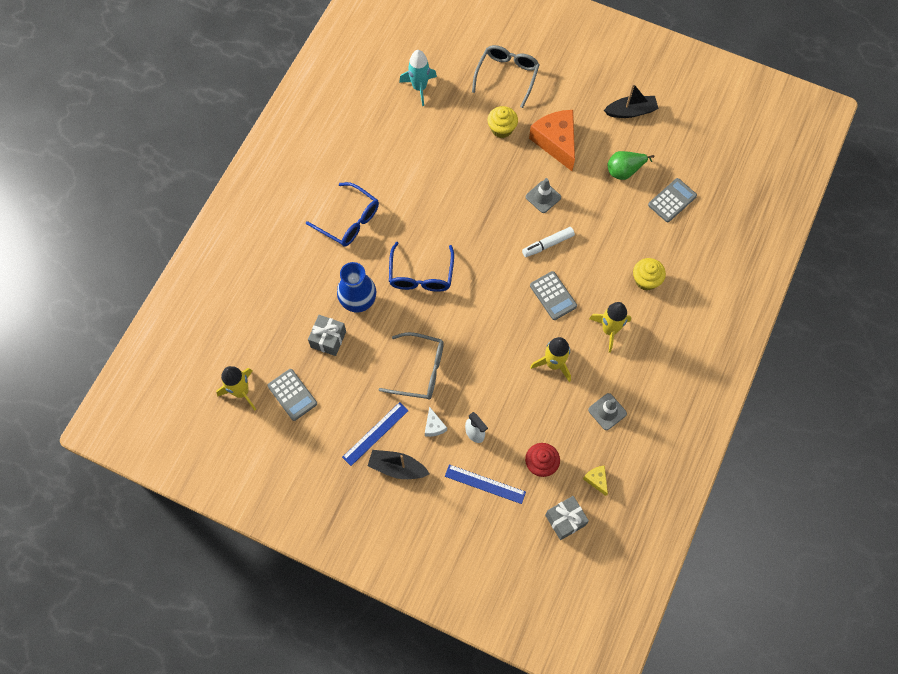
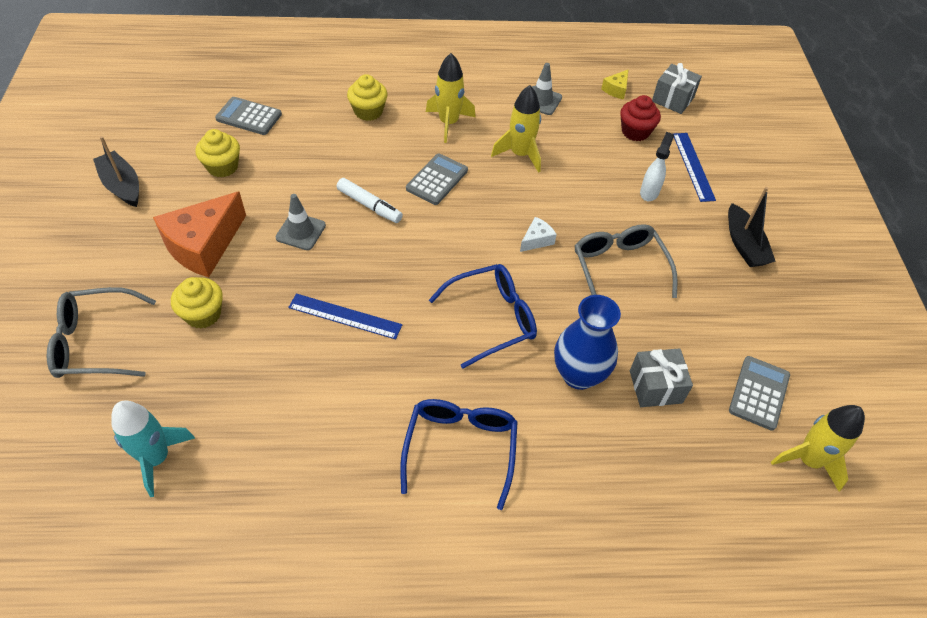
camera: 120 degrees left, 15 degrees down
blue ruler [342,402,409,466] -> blue ruler moved to [288,294,402,339]
white cheese [425,406,447,437] -> white cheese moved to [520,217,557,252]
green pear [608,151,654,180] -> yellow cupcake [195,129,240,177]

